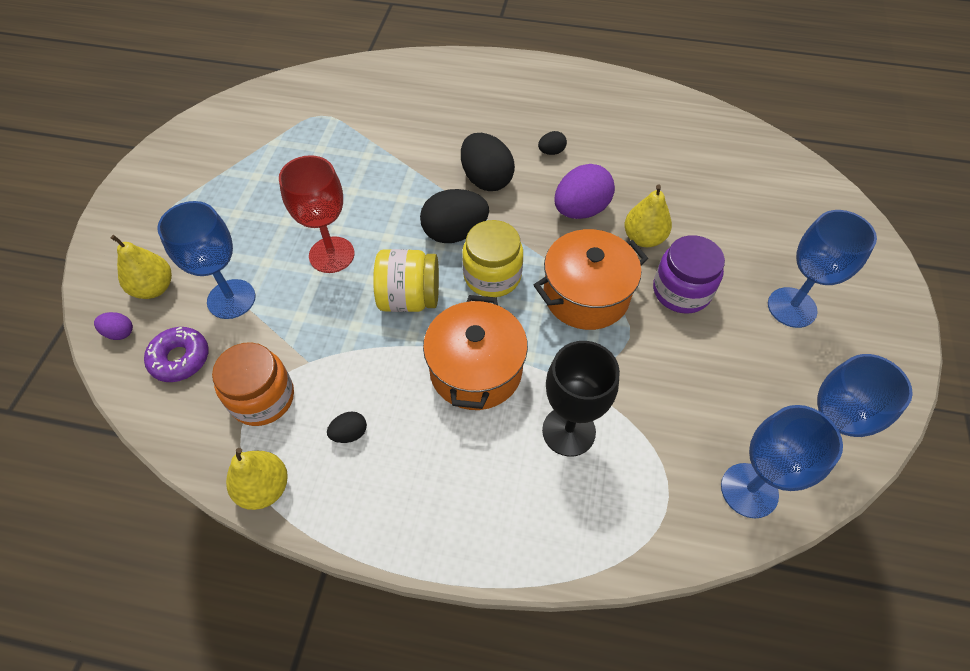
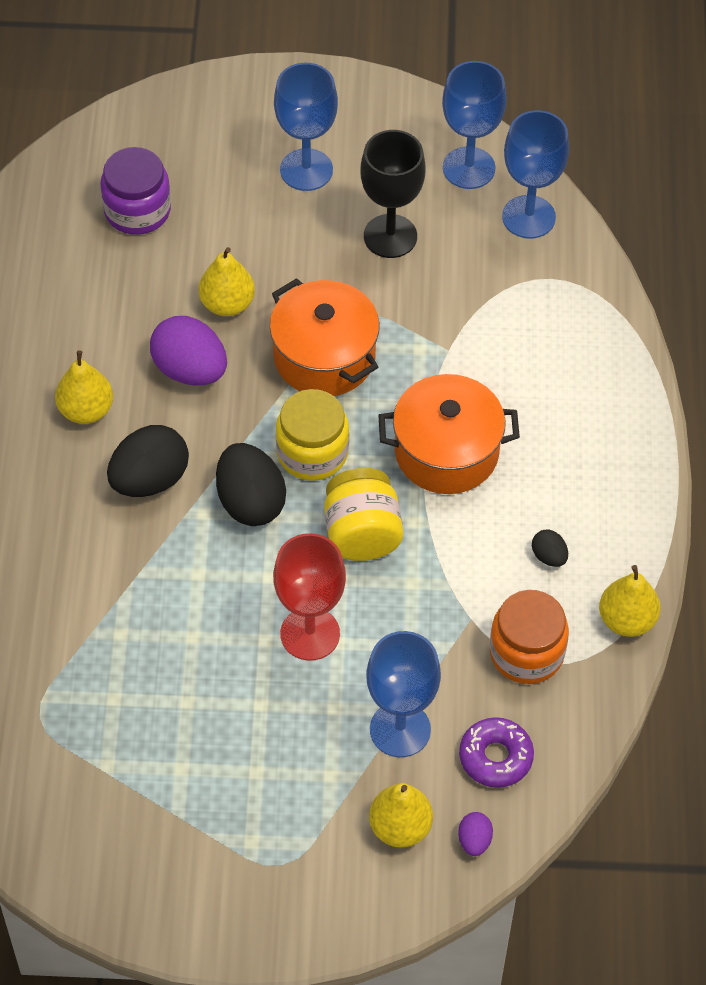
camera: 100 degrees left, 0 degrees up
black egg [538,131,567,155] -> yellow pear [55,350,113,424]
black goblet [542,341,620,457] -> black goblet moved to [360,130,425,258]
purple jar [653,235,725,314] -> purple jar moved to [100,147,171,235]

